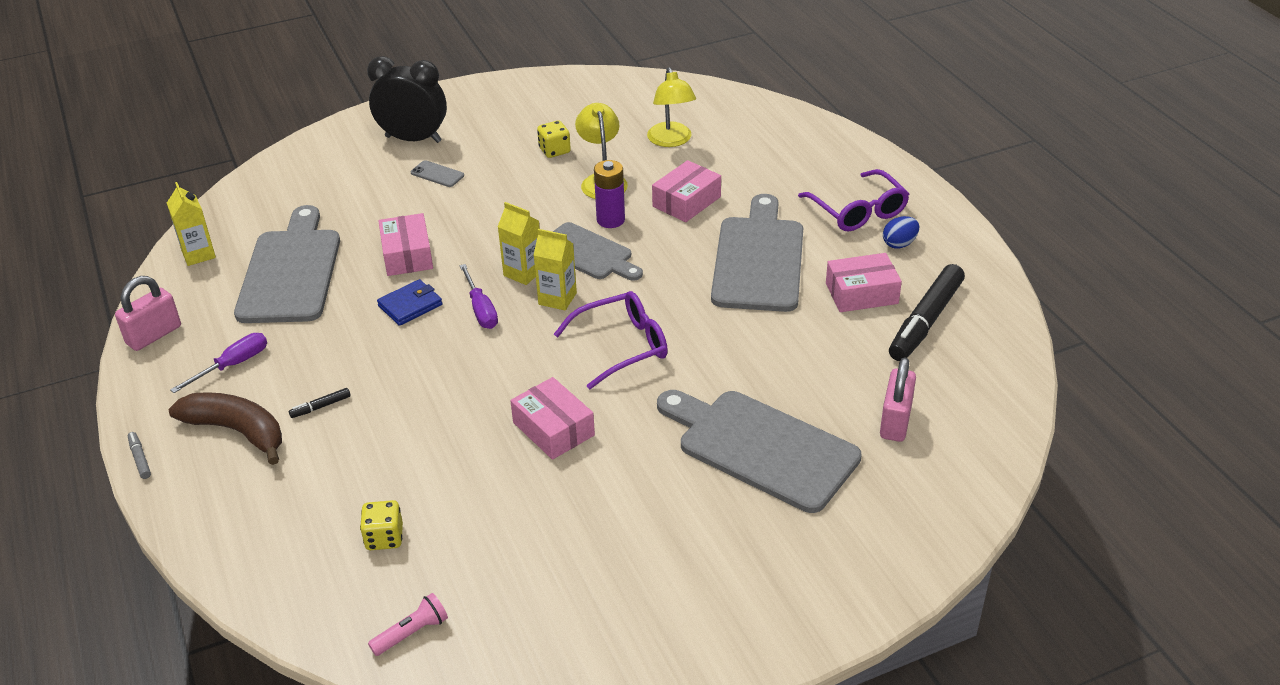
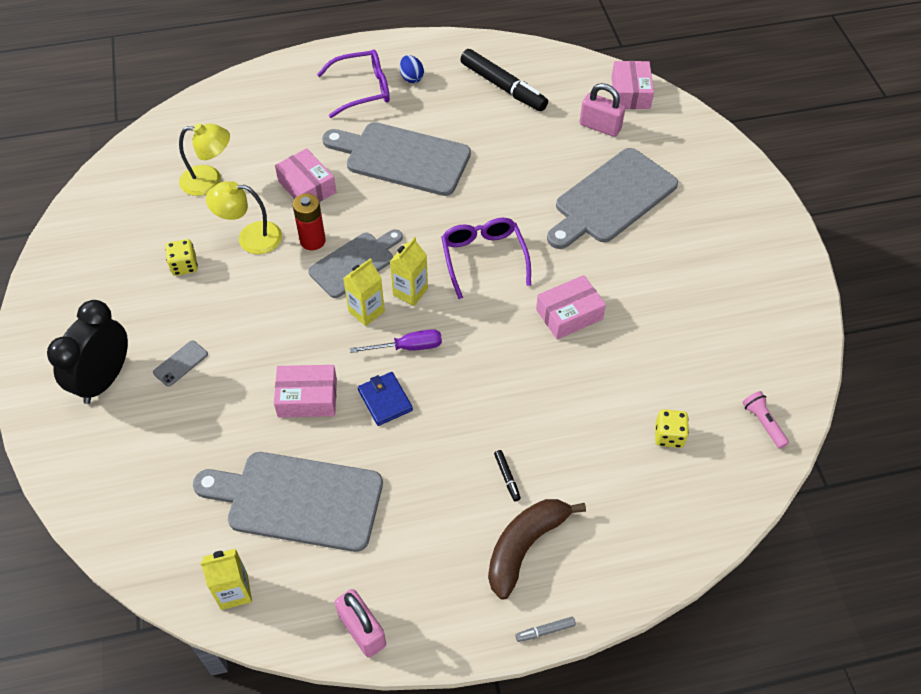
camera: 80 degrees left, 15 degrees up
purple screwdriver [170,333,267,393] -> none
purple battery [594,160,625,228] -> red battery [293,193,326,250]
pink box [826,253,902,312] -> pink box moved to [611,61,654,109]

